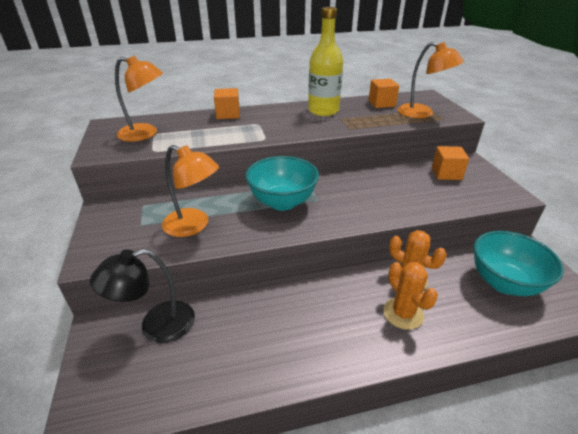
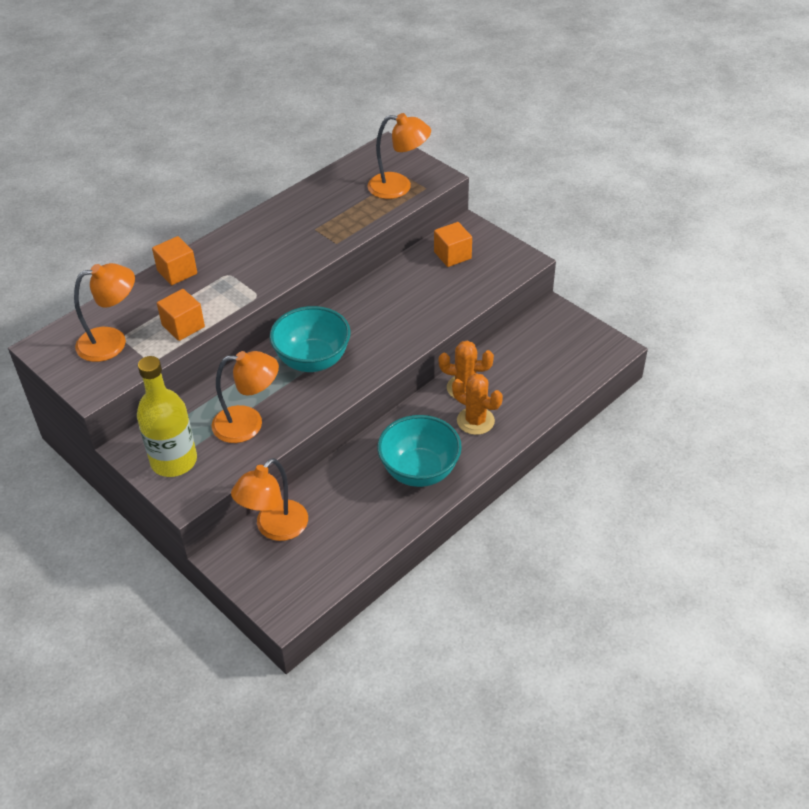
camera: 30 degrees left, 10 degrees up
black lamp [90,249,195,343] -> orange lamp [231,458,308,541]
yellow bottle [308,7,343,116] -> yellow bottle moved to [137,356,197,477]
orange cube [369,79,399,108] -> orange cube moved to [157,289,205,341]
turquoise bowl [474,231,564,296] -> turquoise bowl moved to [377,415,462,487]

